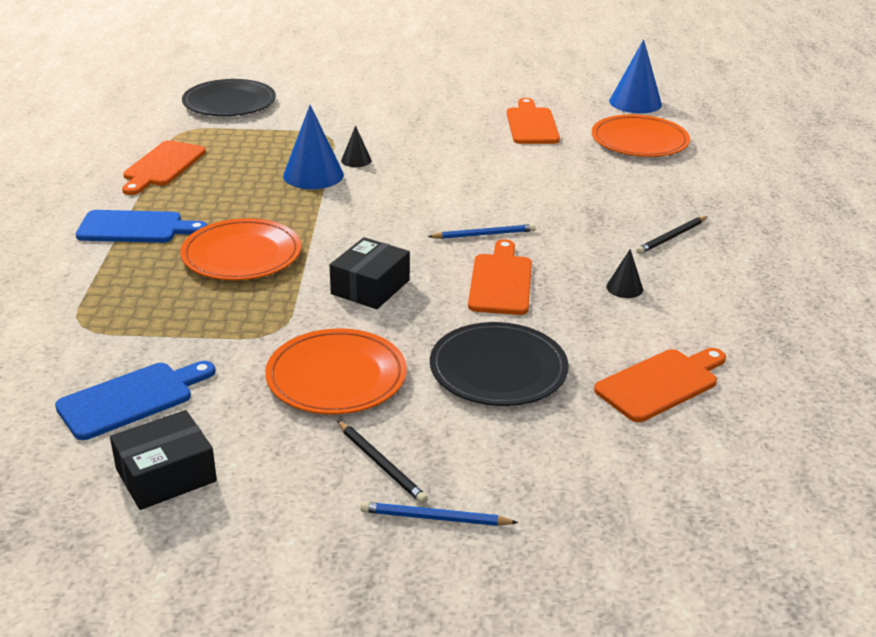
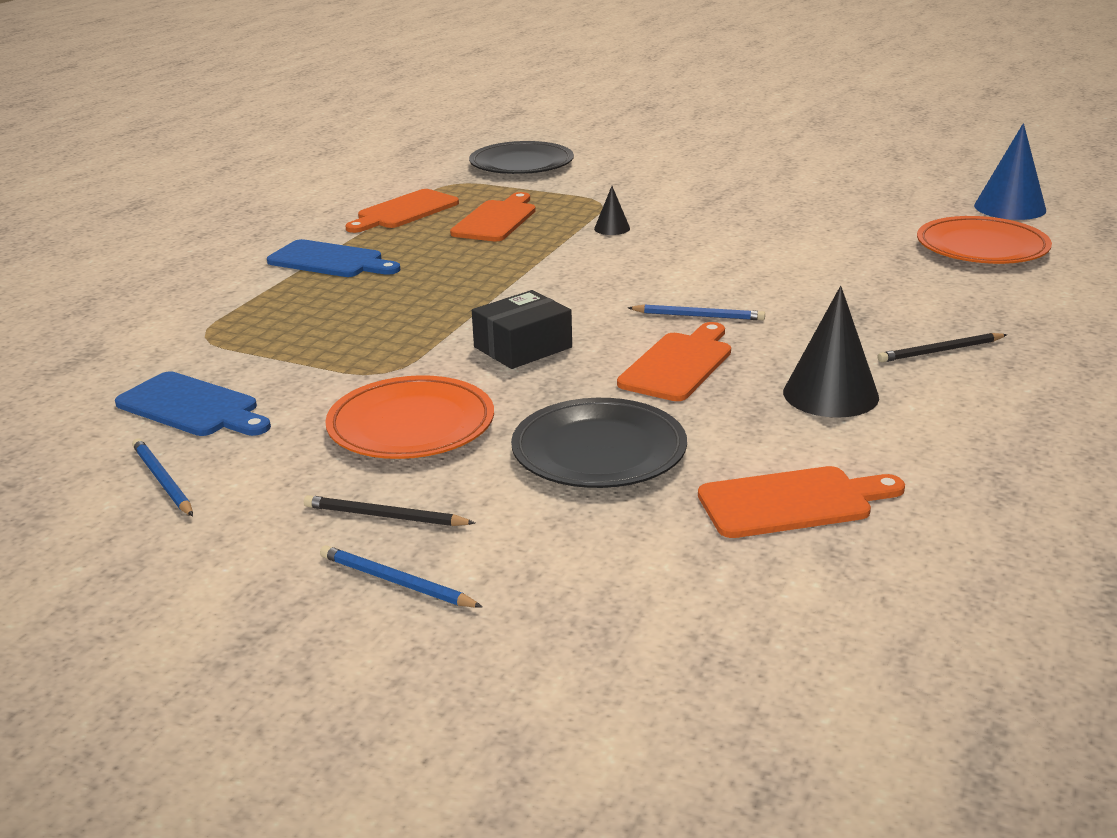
camera: 25 degrees right, 5 degrees down
blue cutting board [55,361,215,440] -> blue cutting board turned 45 degrees clockwise [115,371,271,436]
black box [110,410,217,510] -> blue pencil [132,438,193,516]
orange plate [180,218,301,280] -> none
blue cone [283,105,344,189] -> none
black pencil [337,420,428,504] -> black pencil turned 120 degrees clockwise [304,495,475,526]
orange cutting board [507,98,560,144] -> orange cutting board moved to [450,192,536,241]
black cone [606,249,643,298] -> black cone [783,286,879,418], size x1.94

